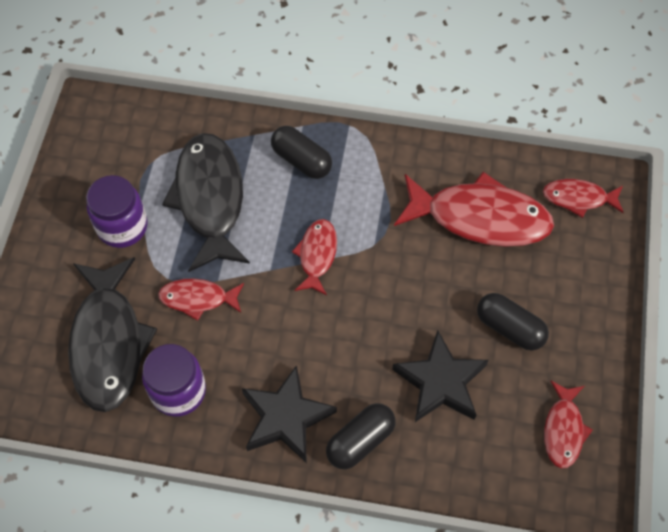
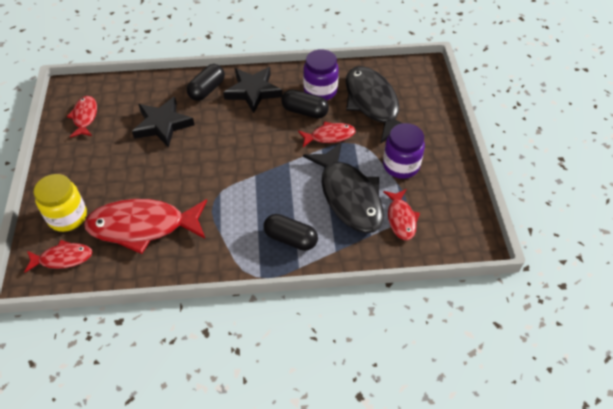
camera: 165 degrees right, 10 degrees down
red fish [292,219,337,295] -> red fish moved to [383,189,420,240]
black capsule [477,293,549,350] -> black capsule moved to [281,89,329,119]
none -> yellow jar [34,174,87,232]

